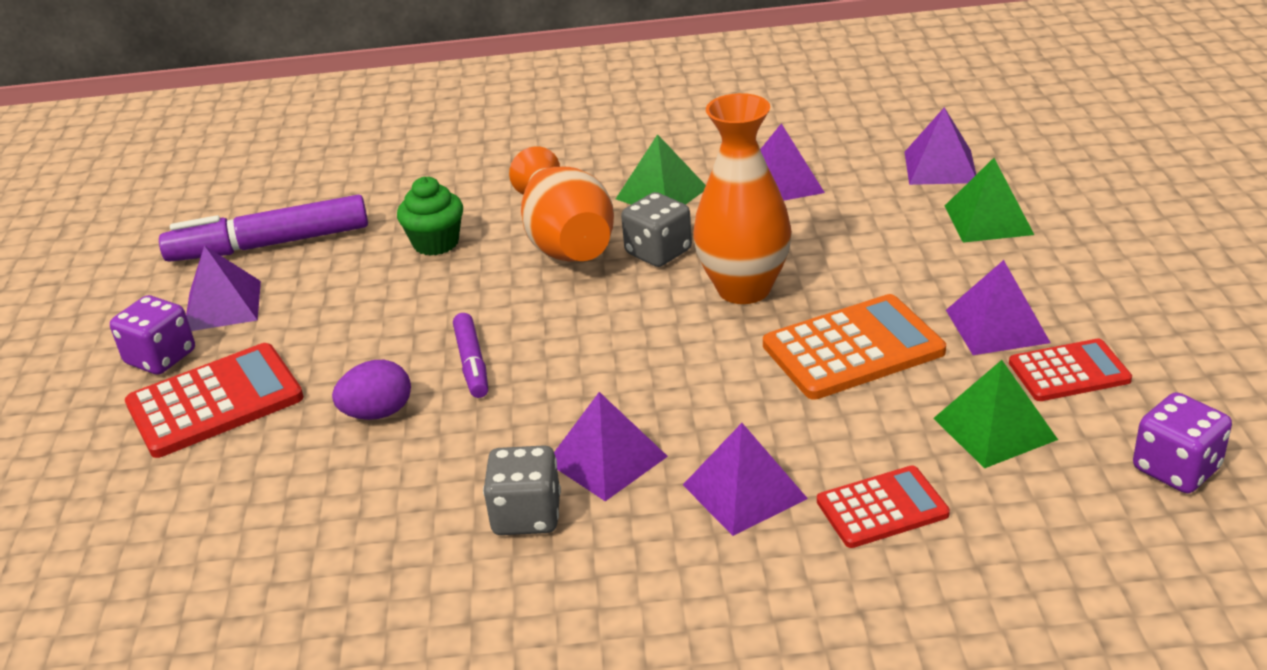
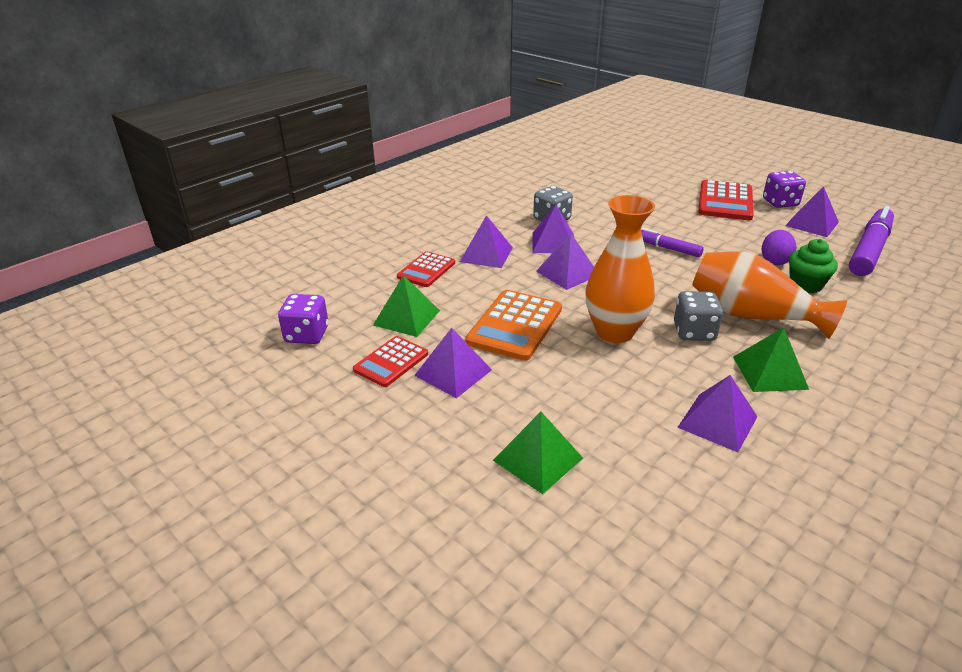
camera: 135 degrees right, 0 degrees up
purple egg [332,360,411,420] -> purple egg moved to [762,230,796,265]
purple pyramid [905,107,976,185] -> purple pyramid moved to [536,233,594,290]

